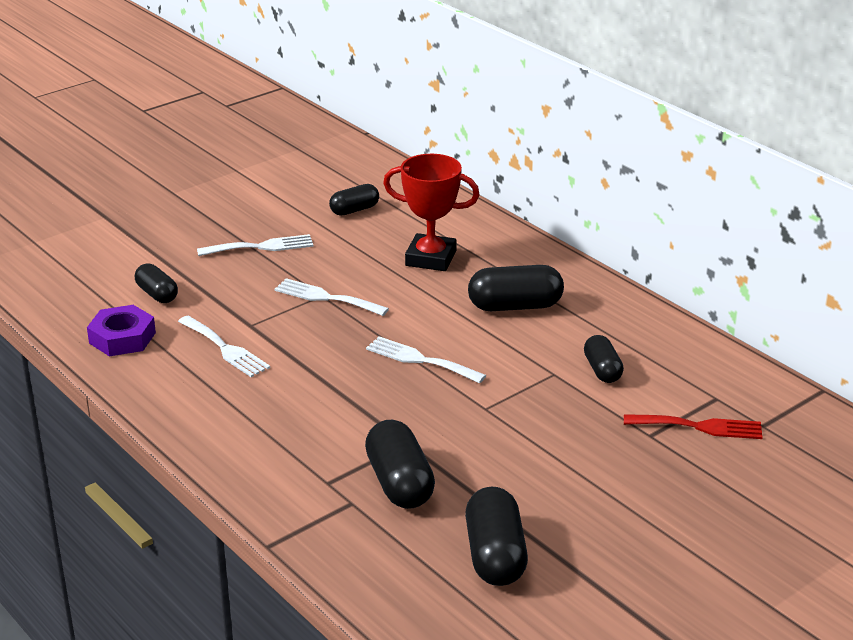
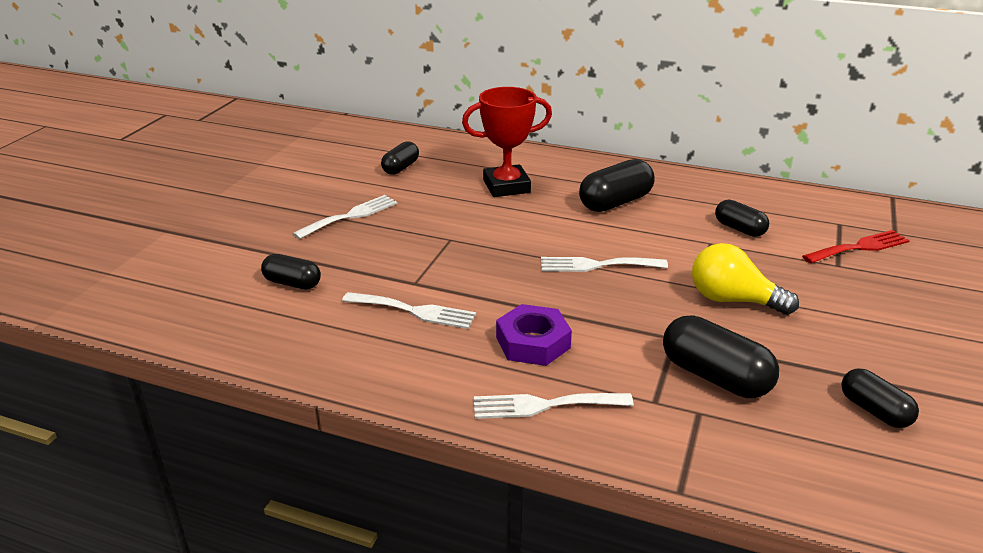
camera: 30 degrees left, 0 degrees up
purple nut [87,305,156,356] -> purple nut moved to [496,304,572,366]
white fork [274,278,389,316] -> white fork moved to [474,393,633,419]
black capsule [465,487,528,586] -> black capsule [841,368,919,428], size x0.62
none -> yellow light bulb [692,243,799,315]

